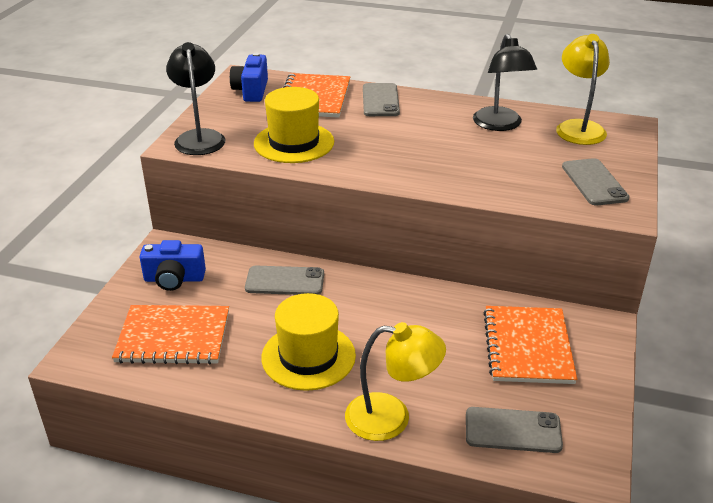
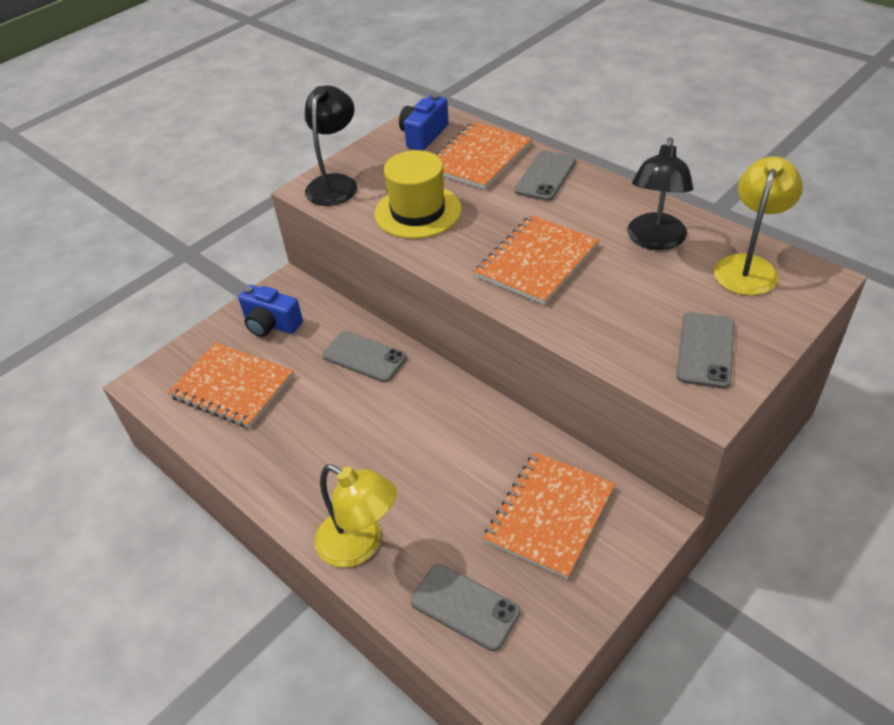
camera: 30 degrees right, 10 degrees up
yellow hat [261,293,356,391] -> none
none -> orange notebook [474,215,599,305]

